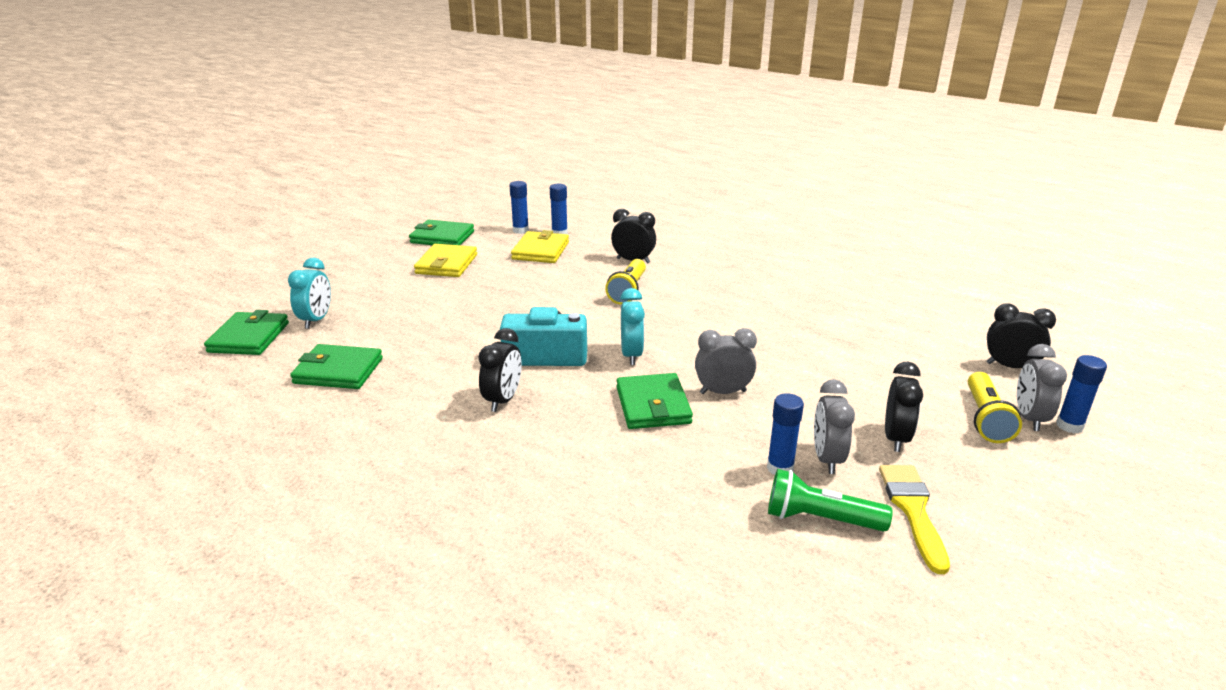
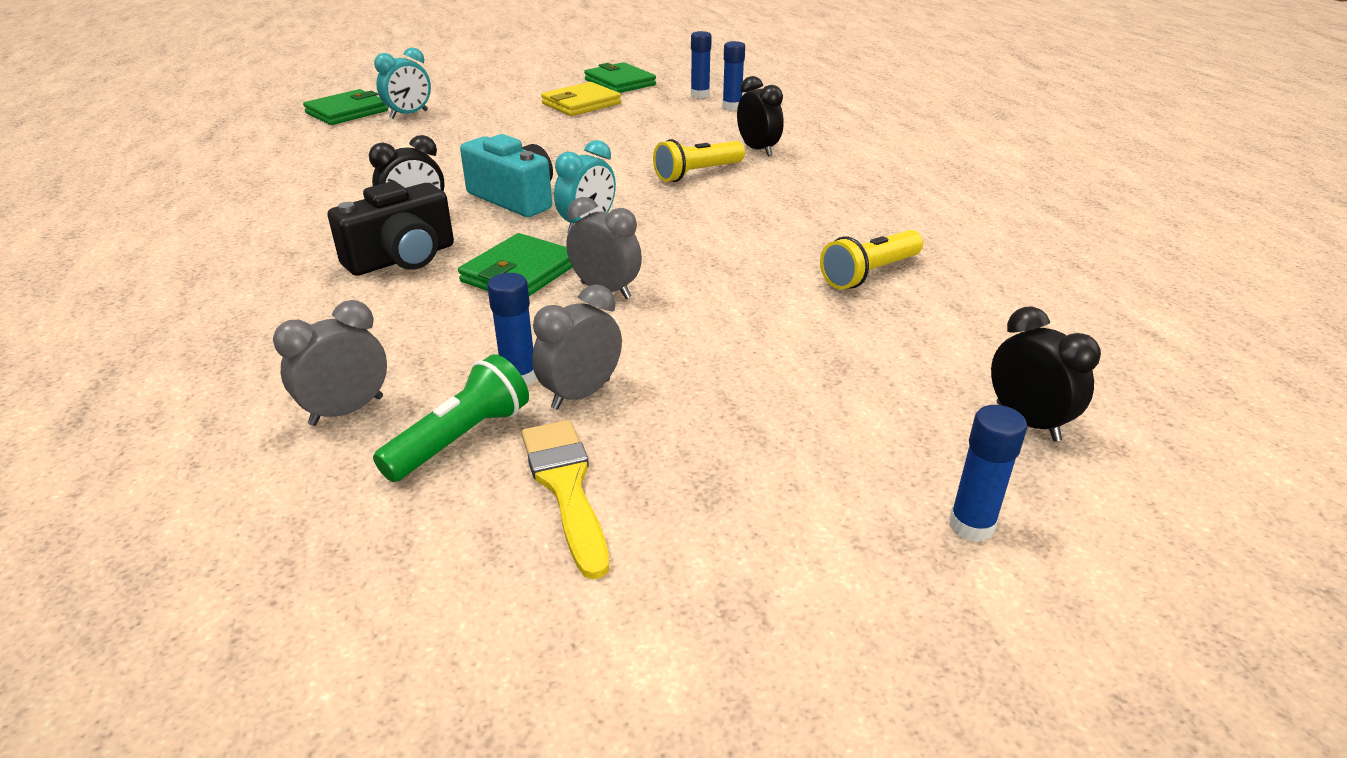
camera: 40 degrees right, 5 degrees up
green wallet [290,344,383,389] -> none
yellow wallet [511,230,569,263] -> none
green flashlight [768,469,893,532] -> green flashlight turned 75 degrees clockwise [373,354,529,482]
yellow brush [879,465,950,574] -> yellow brush turned 60 degrees counterclockwise [522,420,609,579]
black clock [885,362,923,452] -> none
yellow flashlight [968,372,1022,443] -> yellow flashlight moved to [820,230,923,289]
grey clock [1017,344,1067,431] -> grey clock moved to [273,300,387,426]
none -> black camera [328,181,454,276]

